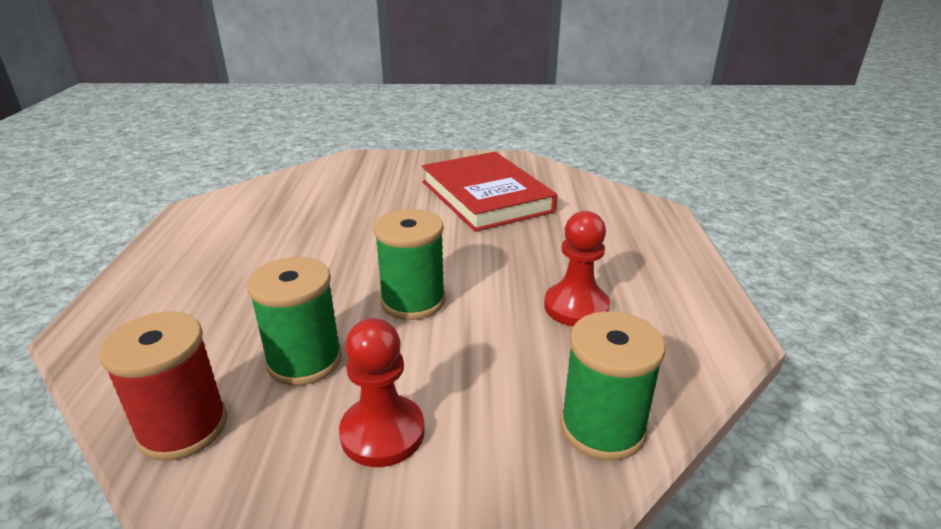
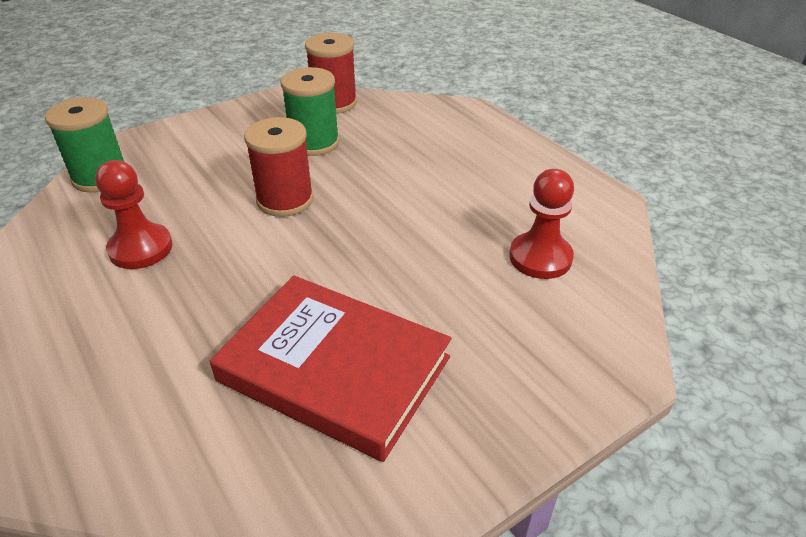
camera: 145 degrees right, 10 degrees up
red pawn [339,318,425,467] -> red pawn moved to [509,169,574,279]
green spool [374,209,445,320] -> red spool [244,117,314,217]

